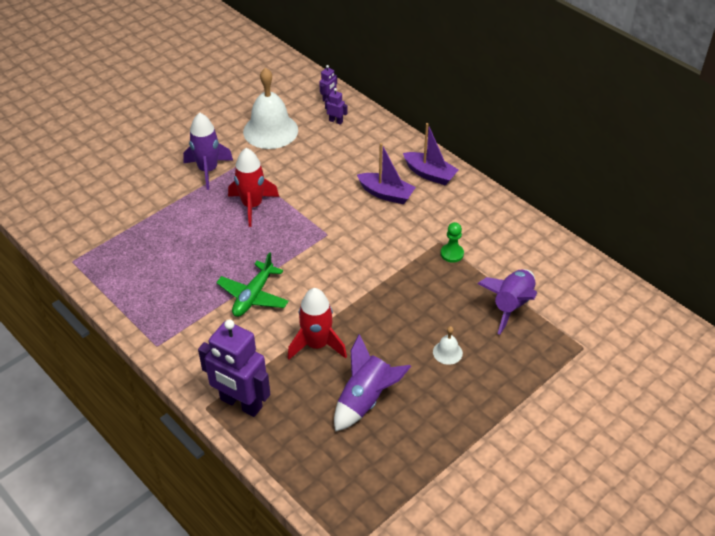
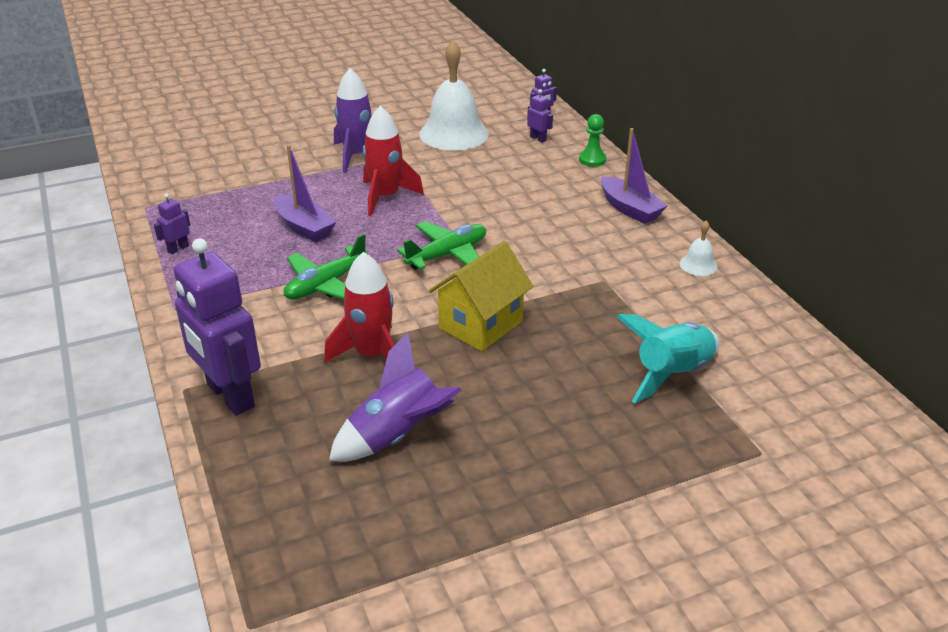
camera: 20 degrees right, 10 degrees down
purple boat [357,143,416,204] -> purple boat moved to [274,145,336,242]
white bell [433,326,463,365] -> white bell moved to [679,221,718,276]
green pawn [441,222,464,263] -> green pawn moved to [579,114,606,167]
purple rocket [478,269,537,335] -> turquoise rocket [616,314,720,403]
none -> purple robot [154,193,190,254]
none -> green plane [397,221,486,270]
none -> yellow house [429,241,533,351]

